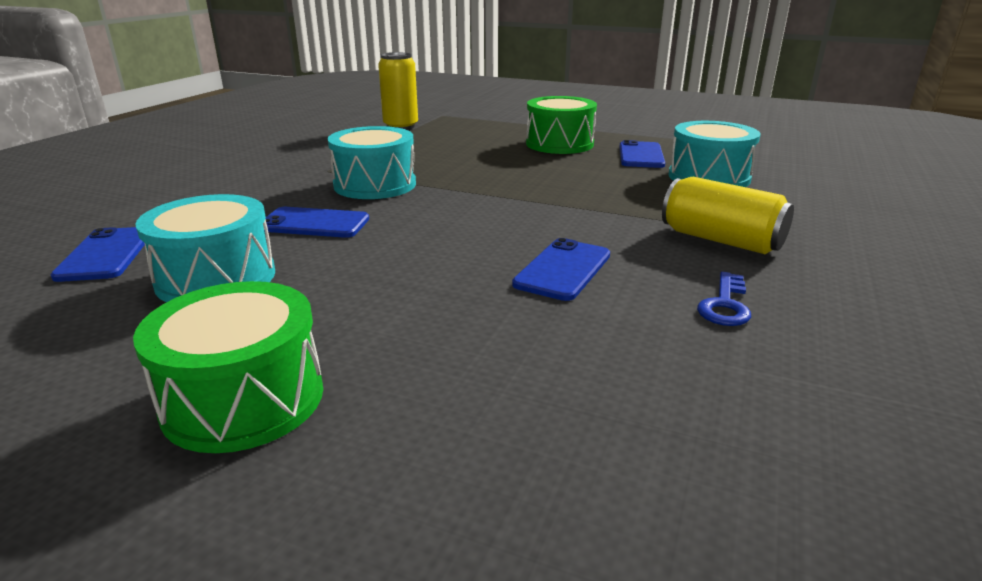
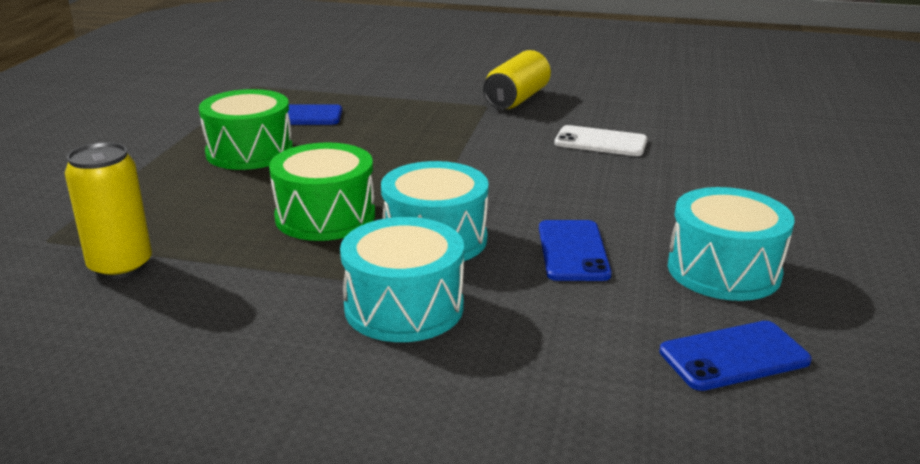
camera: 100 degrees left, 0 degrees up
green drum [133,281,323,453] -> green drum moved to [269,142,375,241]
blue phone [512,238,610,301] -> white phone [554,125,647,156]
turquoise drum [669,121,760,187] -> turquoise drum moved to [340,217,464,342]
blue key [697,272,751,326] -> none

